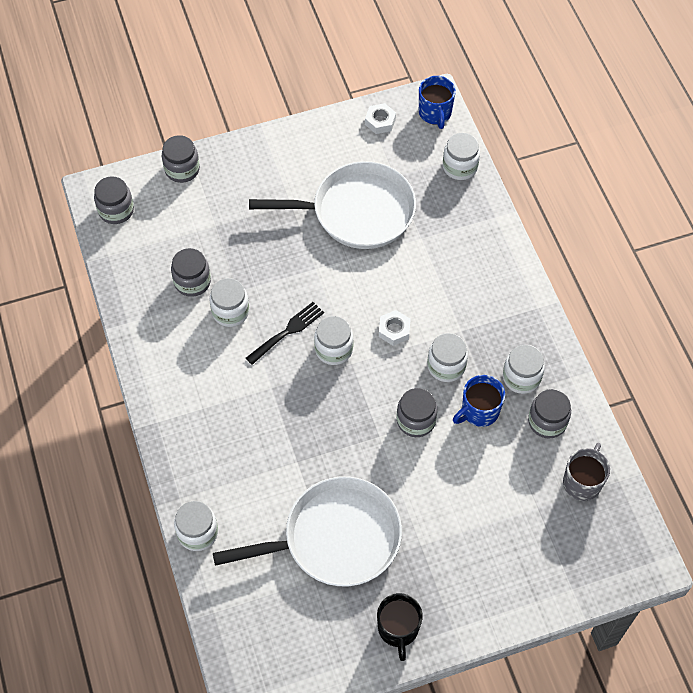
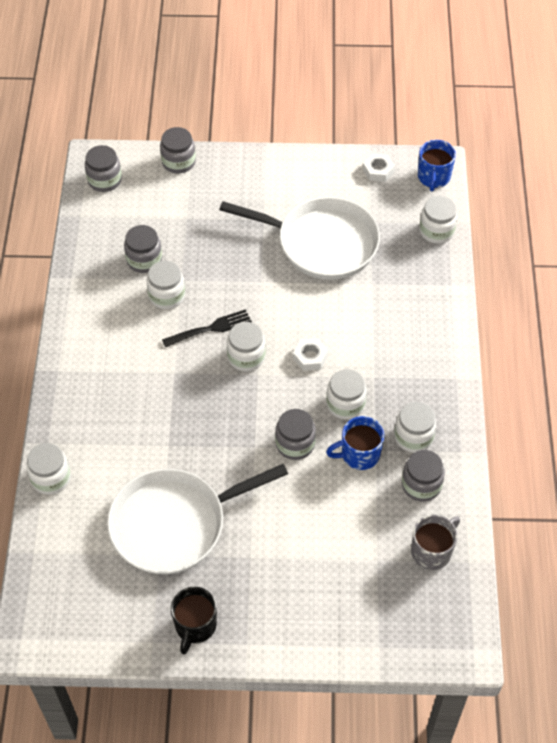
camera: 20 degrees right, 5 degrees down
white pan [213,476,402,586] -> white pan turned 150 degrees clockwise [107,464,288,574]

